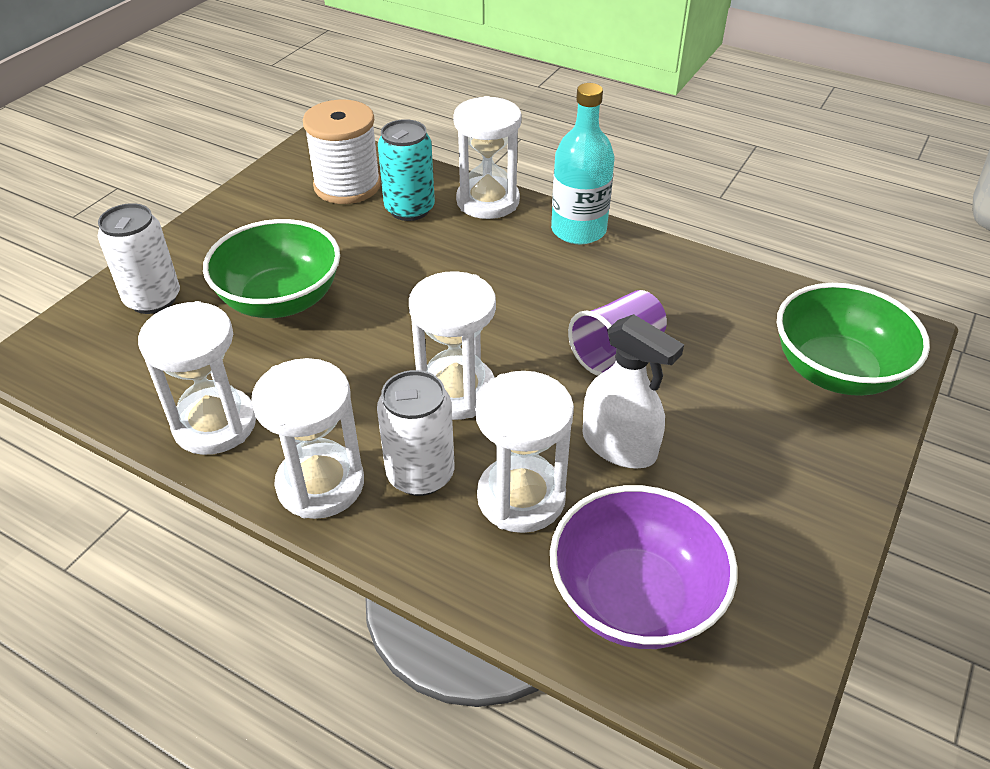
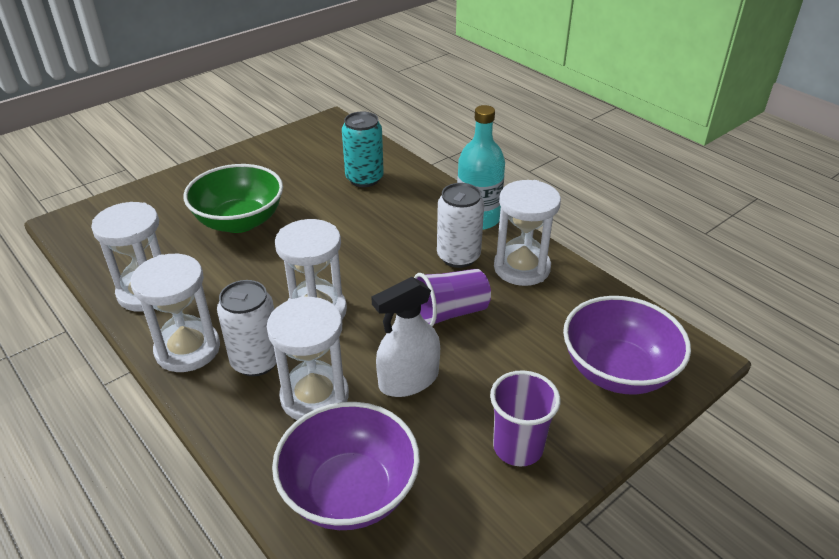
camera: 20 degrees right, 5 degrees down
white can [98,203,180,314] -> white can moved to [437,183,484,268]
white spool [303,100,381,204] -> none
white hourglass [453,96,522,219] -> white hourglass moved to [494,180,561,286]
white spray bottle [583,314,684,468] -> white spray bottle turned 90 degrees clockwise [371,277,440,397]
green bowl [777,283,930,396] -> purple bowl [563,296,691,395]
none -> purple cup [490,370,560,466]

